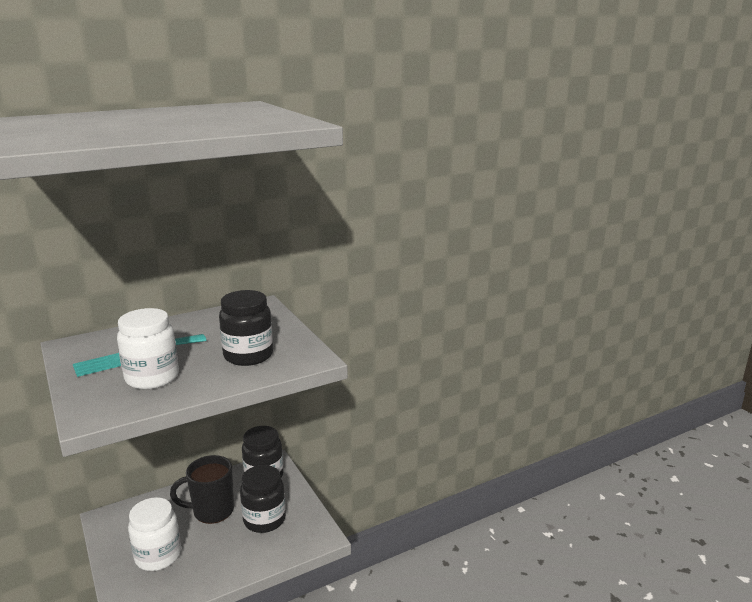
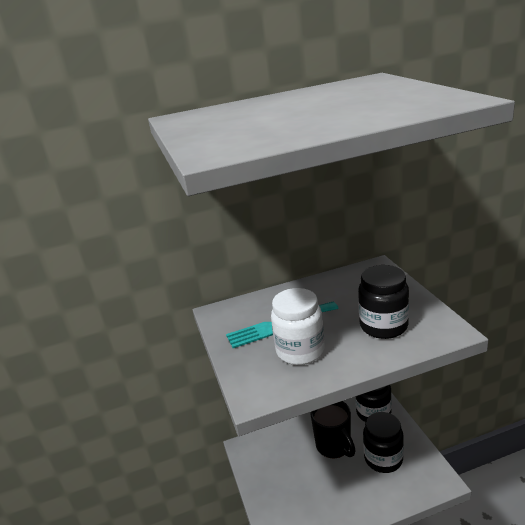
camera: 15 degrees right, 5 degrees up
white jar [128,497,181,571] -> none
black mug [170,455,234,524] -> black mug turned 120 degrees counterclockwise [310,401,356,458]

